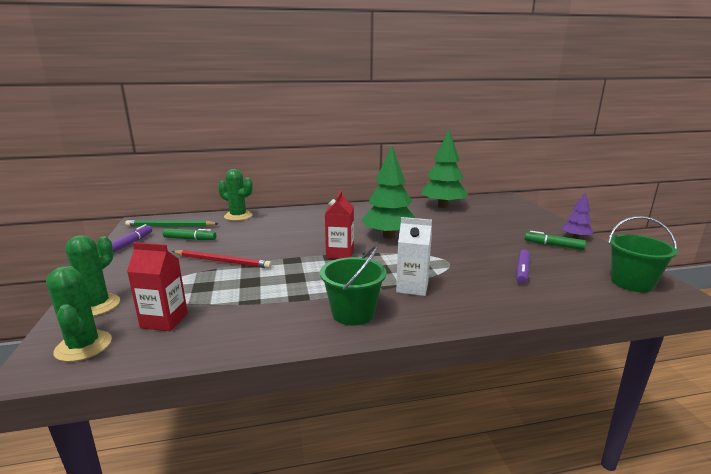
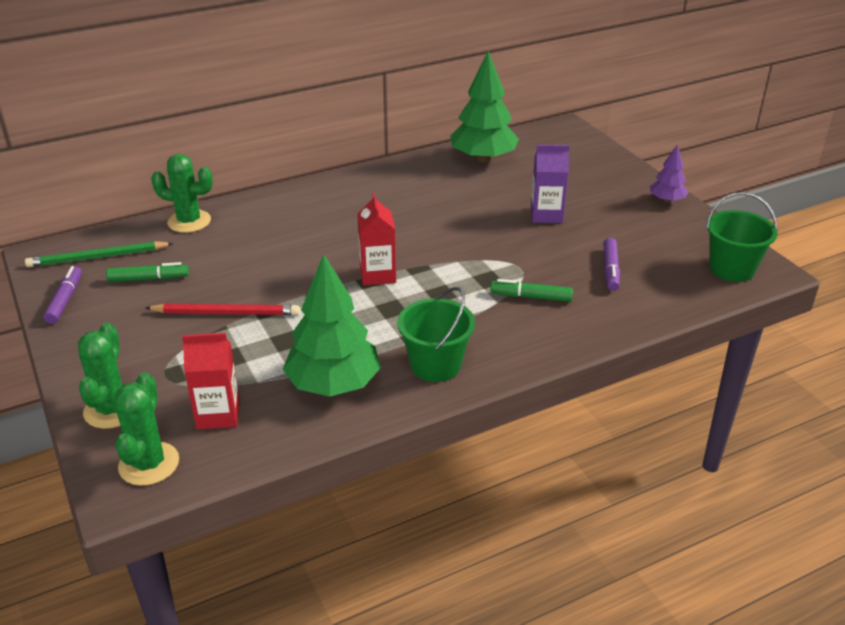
camera: 15 degrees left, 15 degrees up
green cactus [46,266,112,362] -> green cactus turned 45 degrees clockwise [115,372,179,486]
green tree [361,145,415,239] -> green tree moved to [283,254,381,397]
white carton [396,217,432,296] -> none
green marker [525,231,586,250] -> green marker moved to [491,279,573,302]
none -> purple carton [531,145,569,223]

